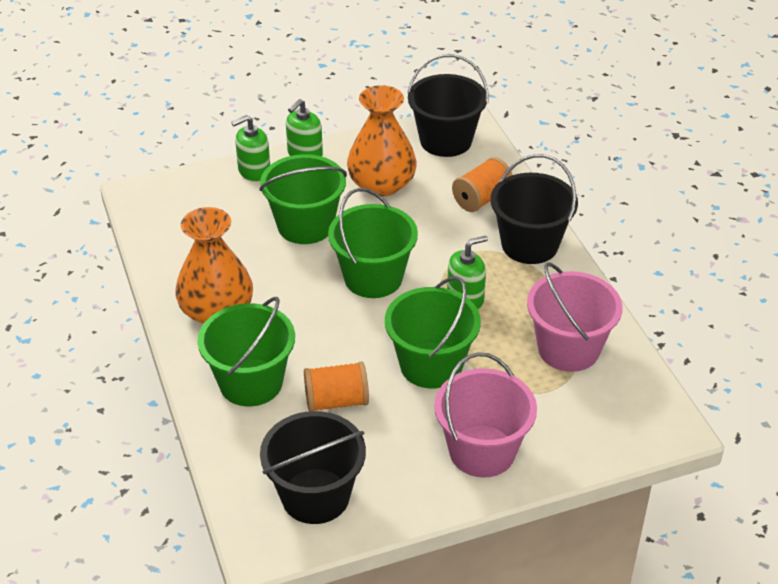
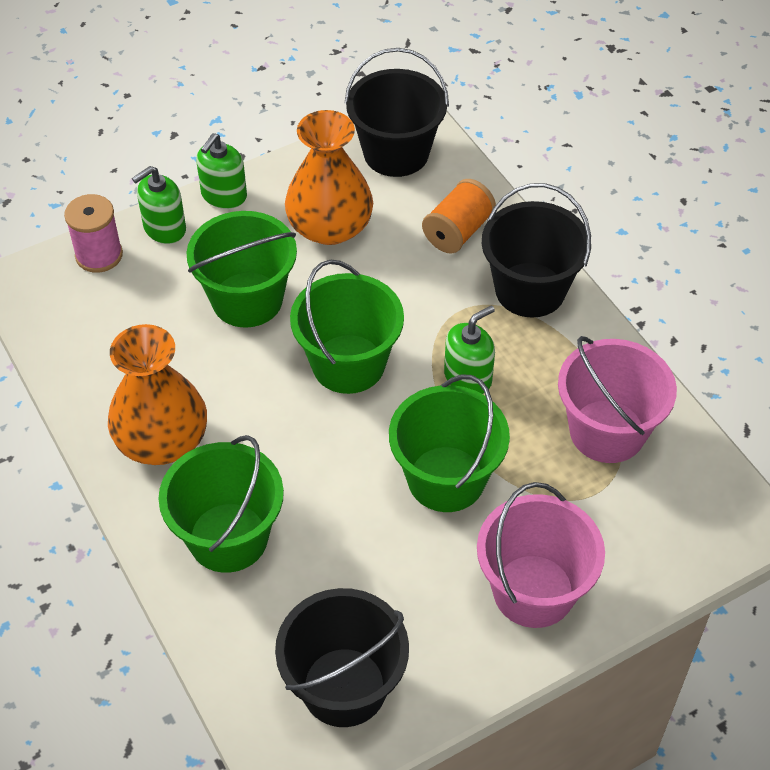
camera: 10 degrees left, 10 degrees up
orange spool [304,361,369,411] -> none
none -> pink spool [64,194,123,273]

